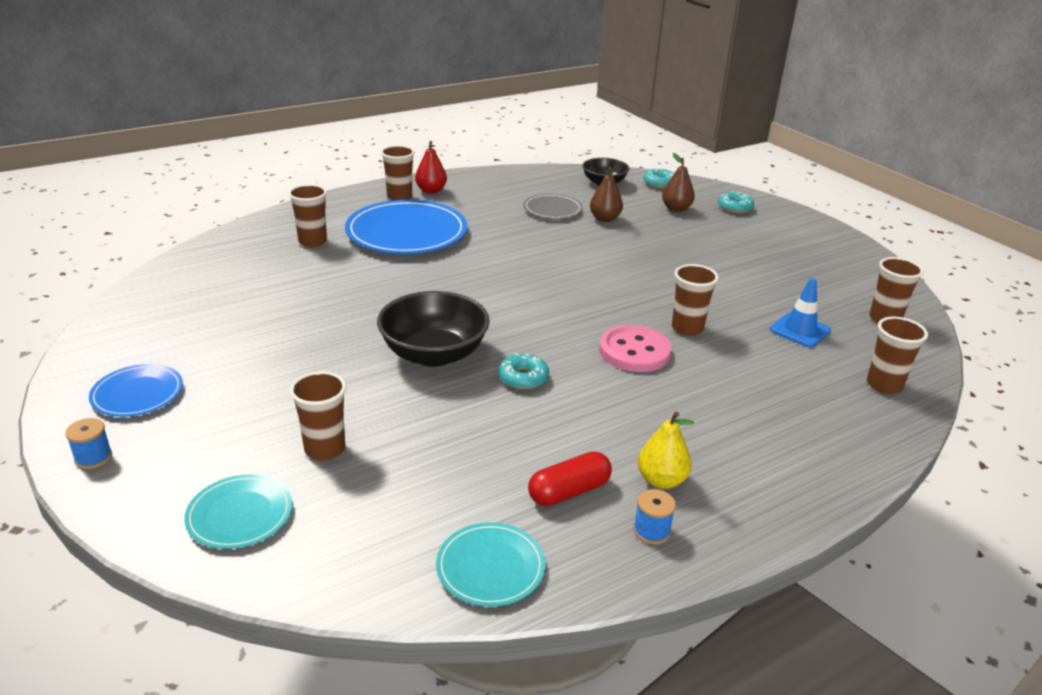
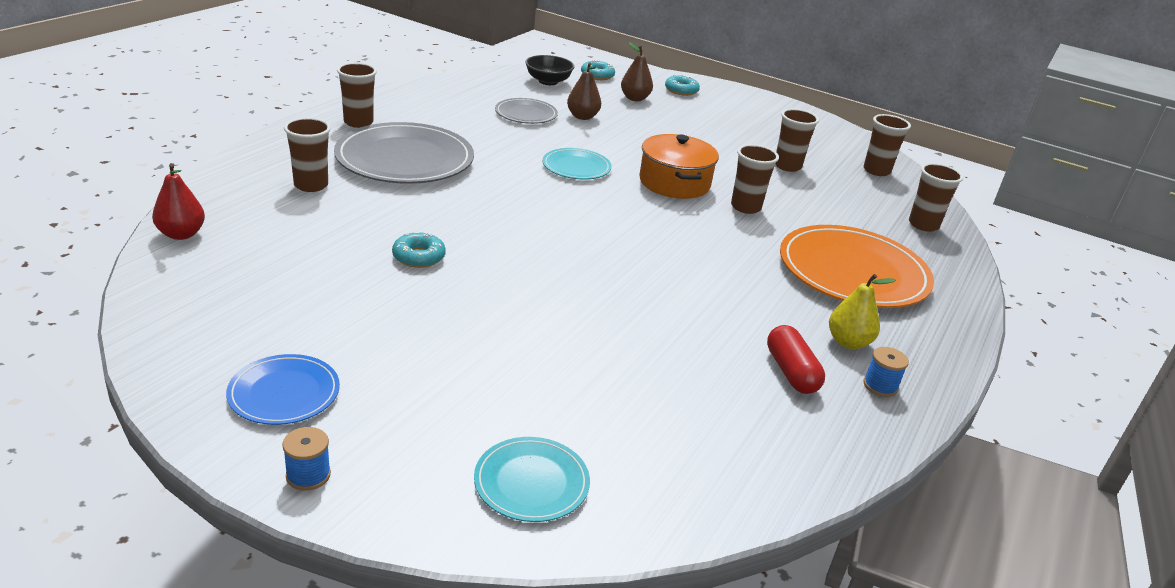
camera: 30 degrees left, 0 degrees up
brown cup [290,371,346,461] -> brown cup moved to [776,109,819,172]
blue plate [345,200,467,254] -> grey plate [334,122,474,184]
black bowl [377,291,490,367] -> none
red pear [415,141,447,194] -> red pear moved to [152,163,205,240]
turquoise plate [436,522,545,607] -> turquoise plate moved to [542,148,612,180]
turquoise donut [498,353,549,390] -> turquoise donut moved to [392,232,446,268]
red capsule [528,451,612,506] -> red capsule turned 45 degrees counterclockwise [767,325,825,394]
pink button [599,325,671,372] -> none
blue traffic cone [770,278,831,347] -> none
none -> orange pot [639,134,719,199]
none -> orange plate [780,225,934,308]

